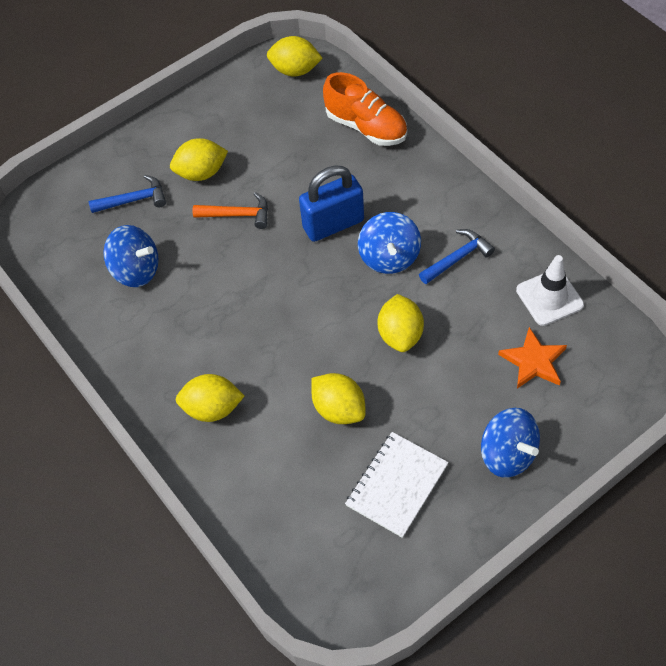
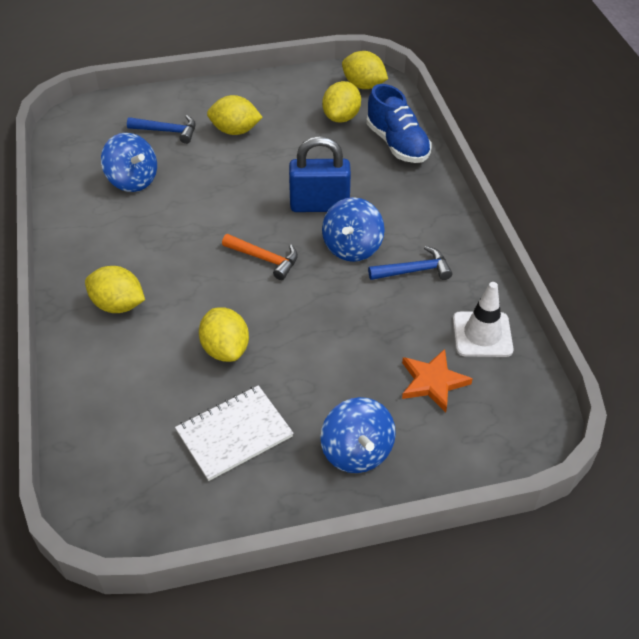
camera: 20 degrees right, 10 degrees down
orange hammer [193,192,268,229] -> orange hammer moved to [222,234,298,280]
orange shoe [323,72,407,146] -> blue shoe [366,84,431,163]
yellow lemon [378,294,424,352] -> yellow lemon moved to [322,81,361,123]

